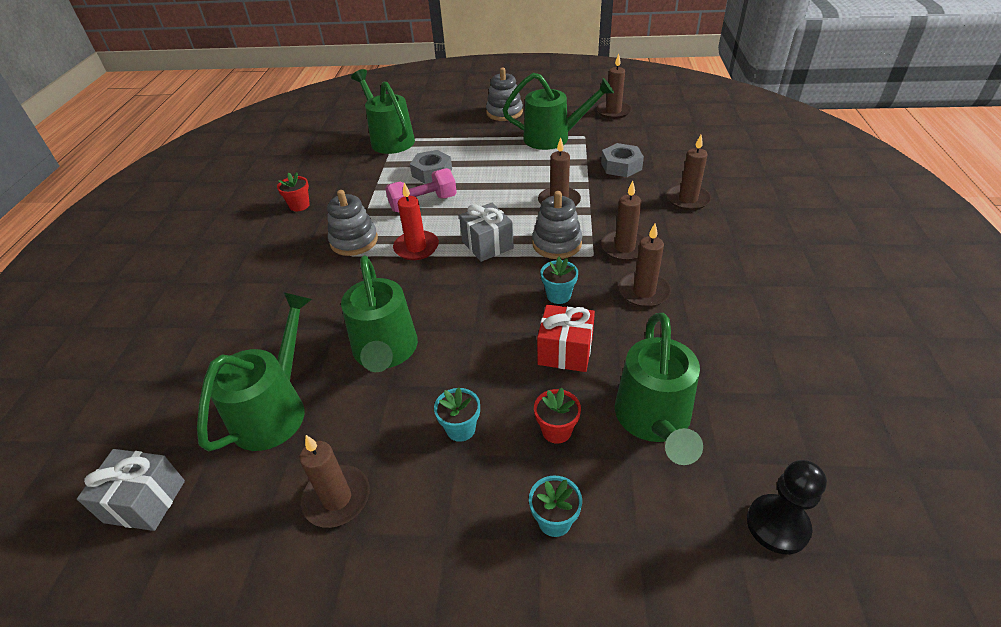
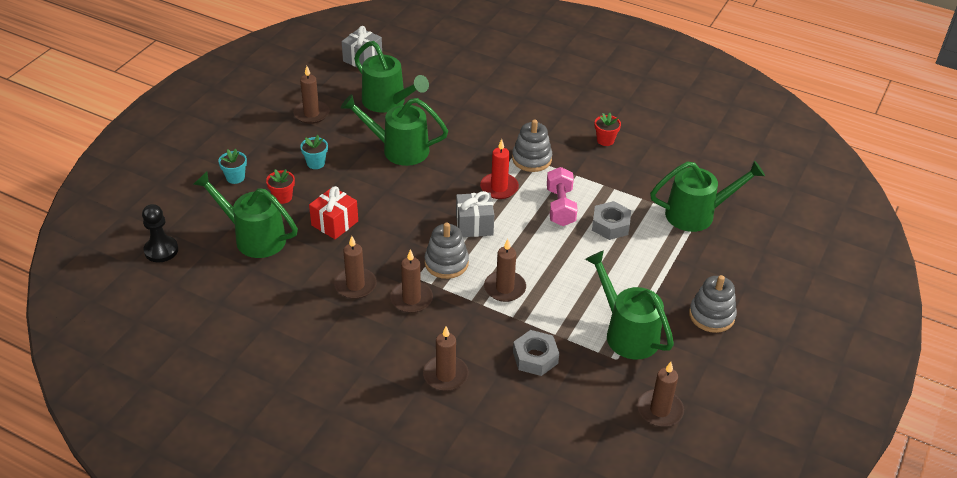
camera: 110 degrees right, 0 degrees up
green watering can [503,73,614,150] -> green watering can turned 120 degrees clockwise [585,250,674,359]
turquoise flower pot [541,257,578,304] -> none

